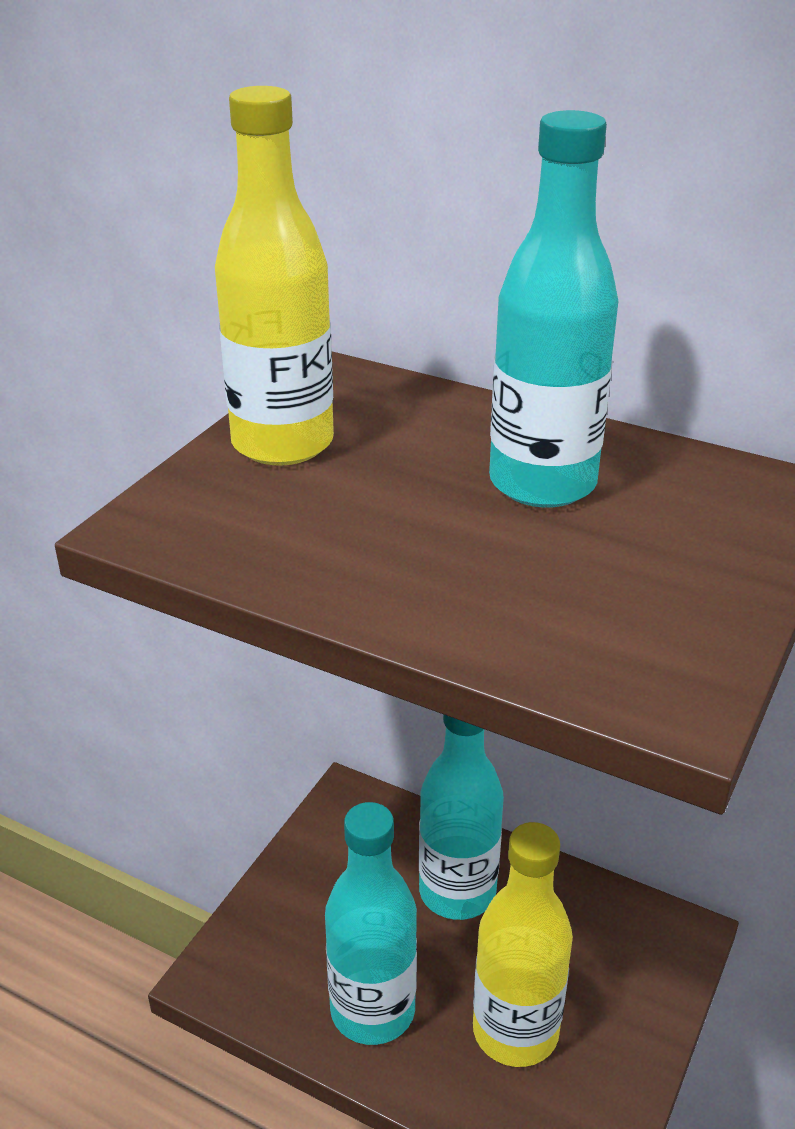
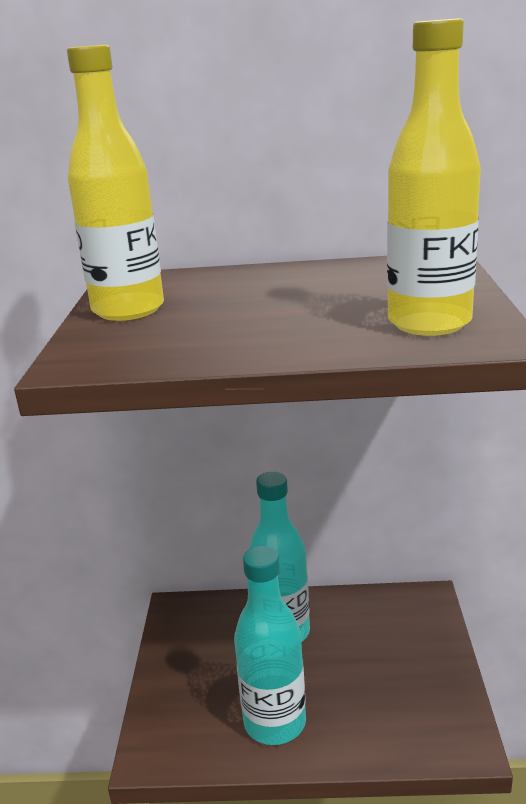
camera: 25 degrees left, 10 degrees down
yellow bottle [473,822,573,1067] -> yellow bottle moved to [387,18,481,336]
turquoise bottle [489,110,618,508] -> none

